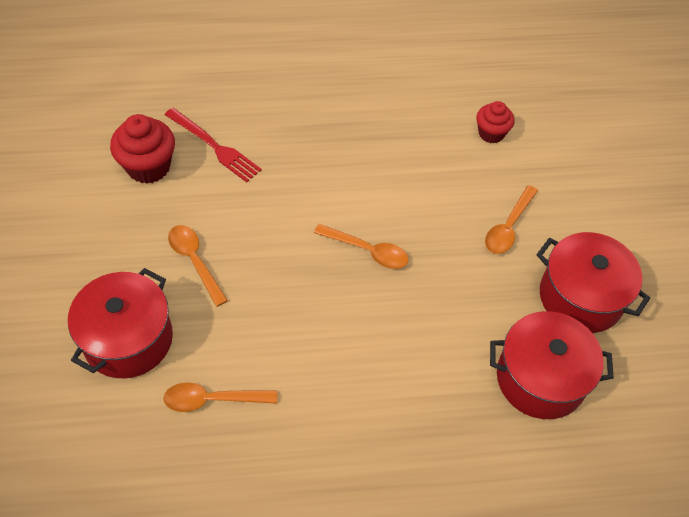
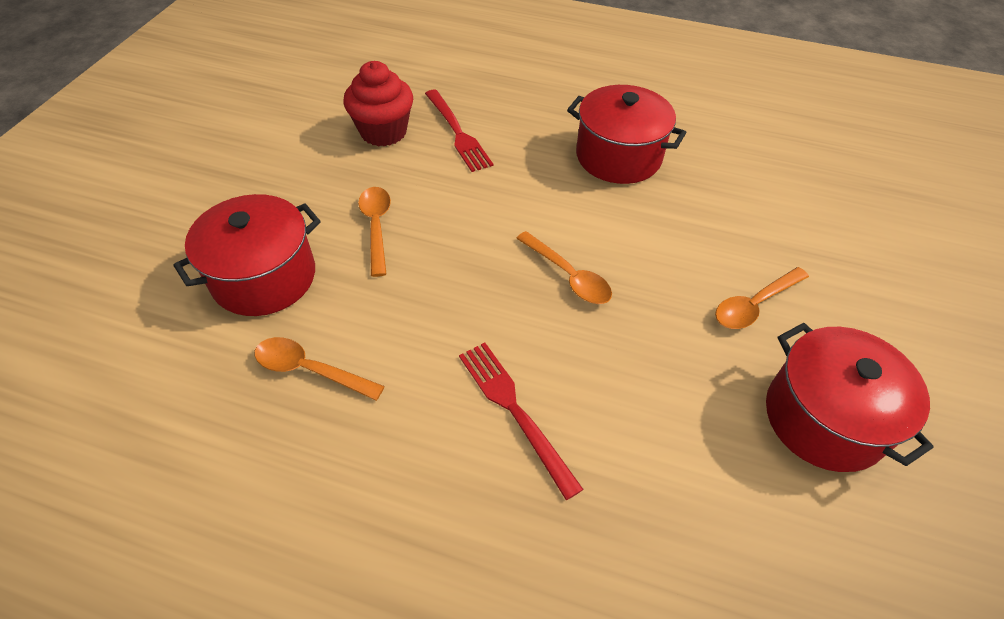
camera: 25 degrees right, 5 degrees down
red cupcake [476,101,515,144] -> none
red pot [490,311,614,419] -> red pot moved to [567,85,686,184]
none -> red fork [459,343,584,500]

